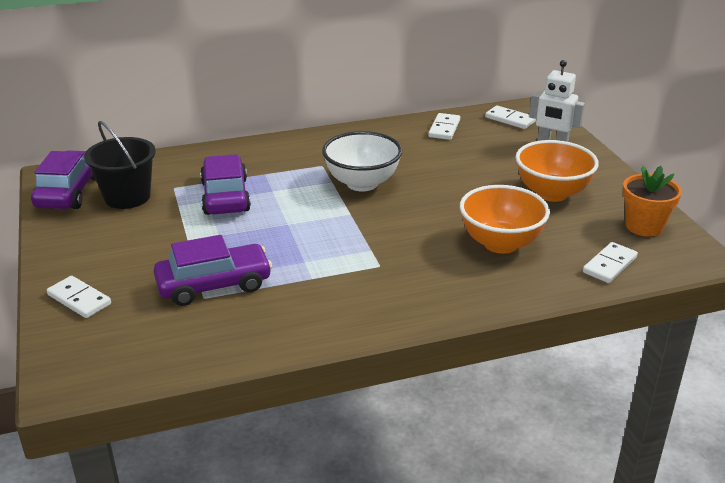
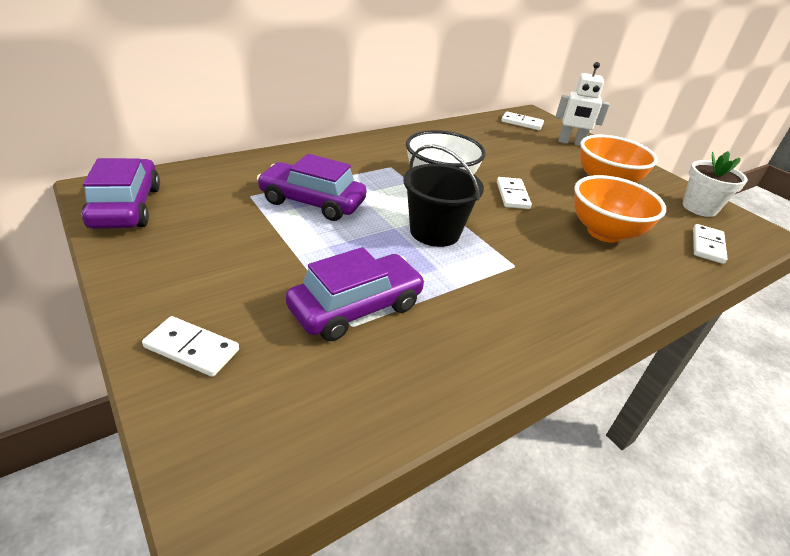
camera: 20 degrees left, 5 degrees up
black bucket [84,121,156,209] -> black bucket moved to [403,145,484,247]
purple car [200,154,251,215] -> purple car turned 45 degrees counterclockwise [257,154,367,221]
white domino [429,113,460,140] -> white domino moved to [497,177,532,209]
orange flower pot [622,166,682,237] -> white flower pot [682,151,748,217]

